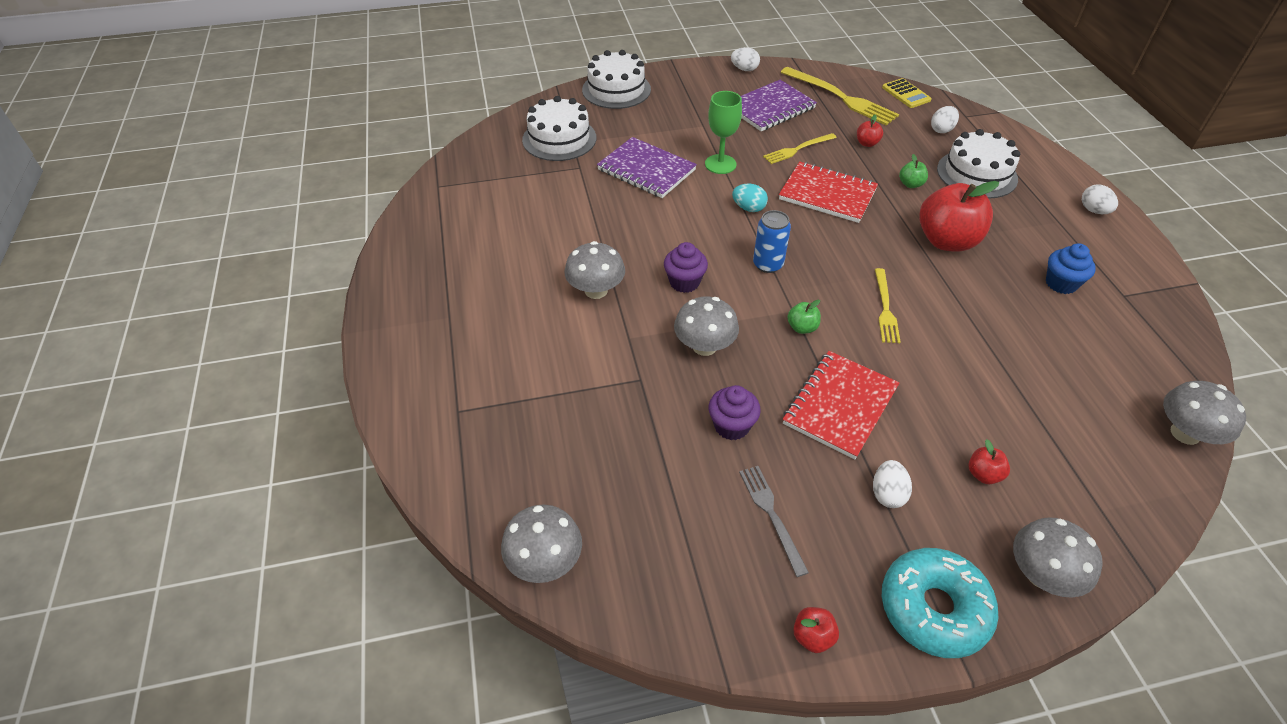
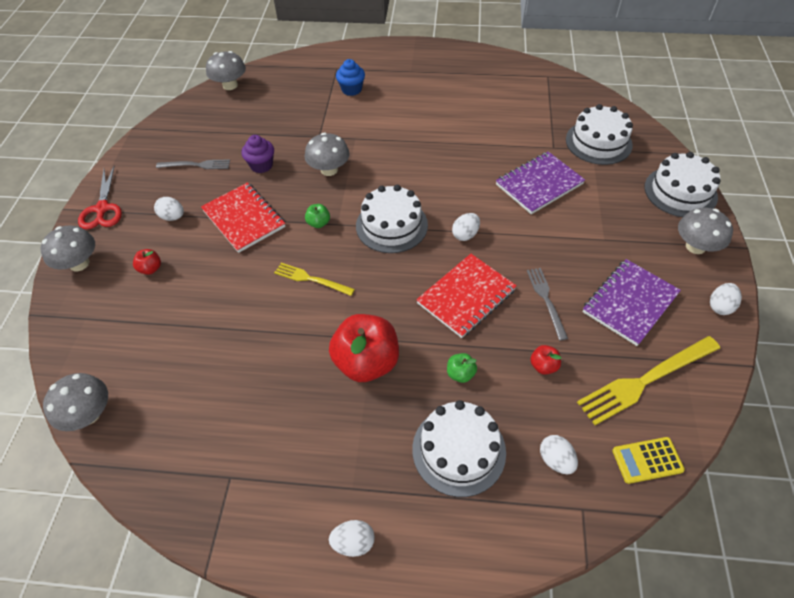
camera: 110 degrees right, 5 degrees up
grey mushroom [565,241,625,299] -> grey mushroom moved to [678,208,733,254]
purple cupcake [664,242,708,293] -> none
green goblet [705,91,742,174] -> none
turquoise egg [732,184,768,212] -> white egg [452,213,480,241]
purple notebook [741,80,817,131] -> purple notebook turned 60 degrees clockwise [583,259,681,346]
blue can [753,210,791,273] -> white cake [356,185,428,253]
yellow fork [763,133,837,164] -> grey fork [527,268,568,341]
red apple [793,607,839,653] -> none
turquoise donut [882,548,999,658] -> red scissors [78,166,122,230]
blue cupcake [1046,243,1096,294] -> blue cupcake moved to [336,59,365,96]

